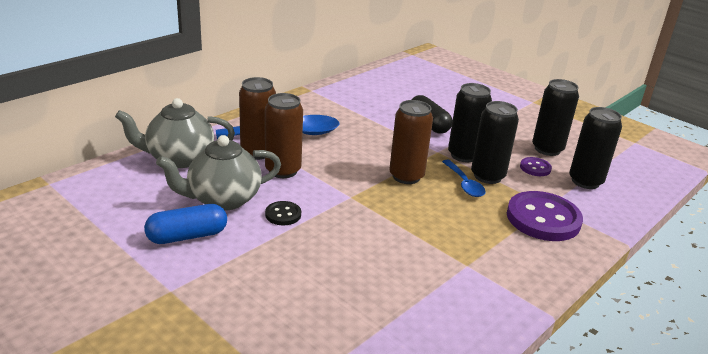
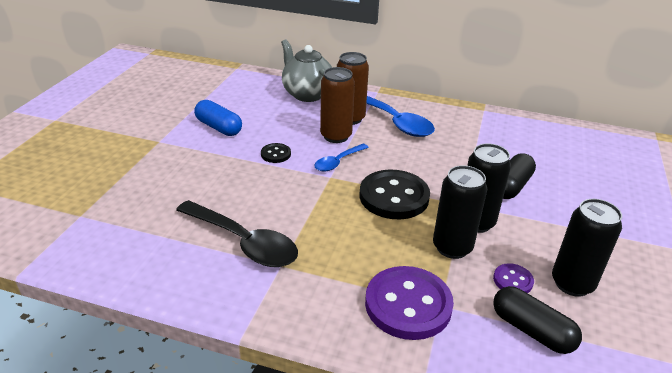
camera: 65 degrees right, 5 degrees up
grey teapot [156,135,281,211] -> none
brown can [389,100,433,184] -> black button [360,169,430,219]
blue spoon [442,160,486,197] -> blue spoon moved to [314,144,369,172]
black can [569,107,622,189] -> black capsule [493,286,582,354]
none -> black spoon [176,200,298,267]

